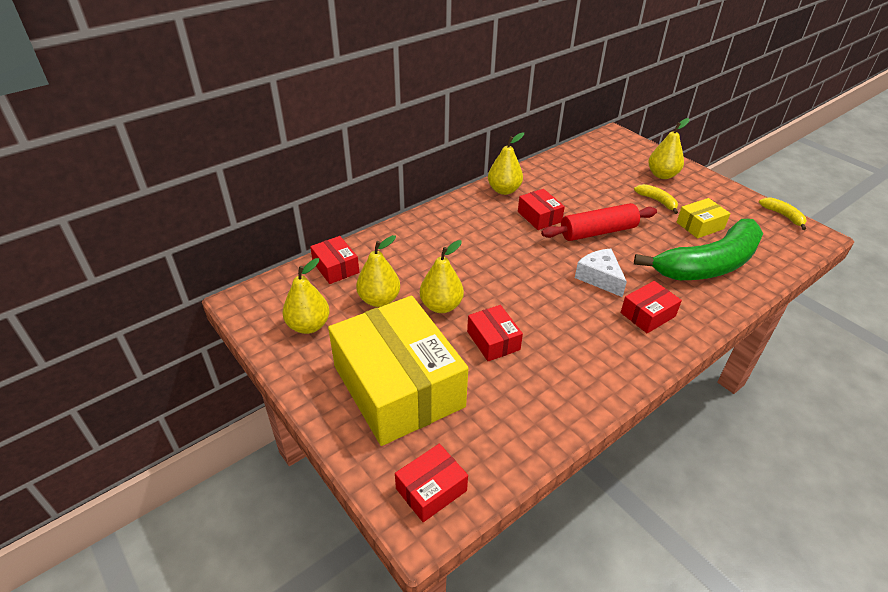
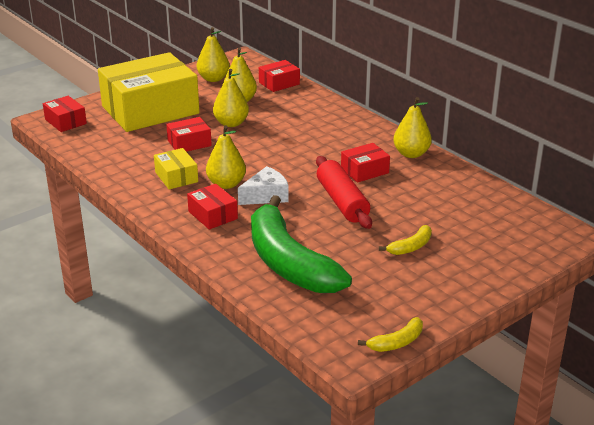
camera: 90 degrees right, 10 degrees down
yellow pear [648,118,690,179] -> yellow pear moved to [206,125,246,189]
yellow box [677,198,731,238] -> yellow box moved to [154,148,198,189]

